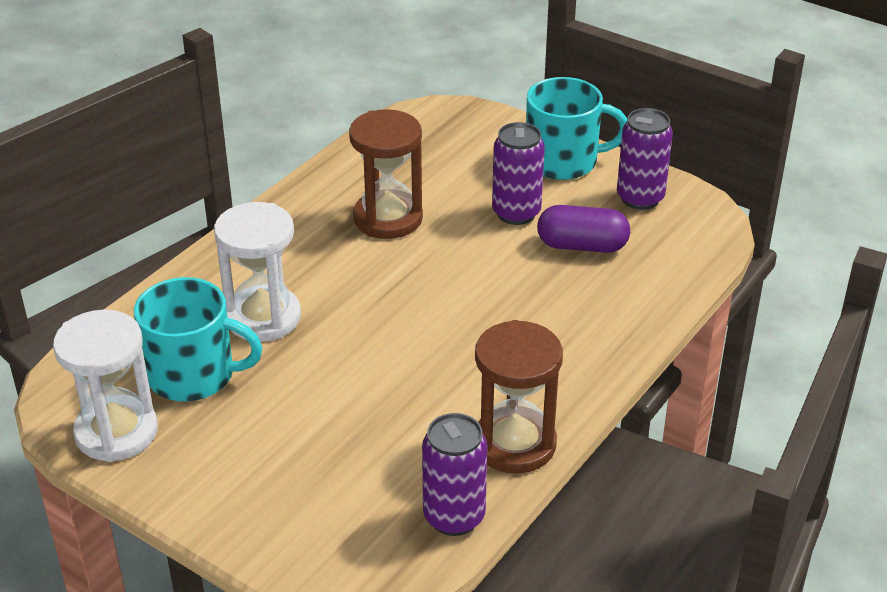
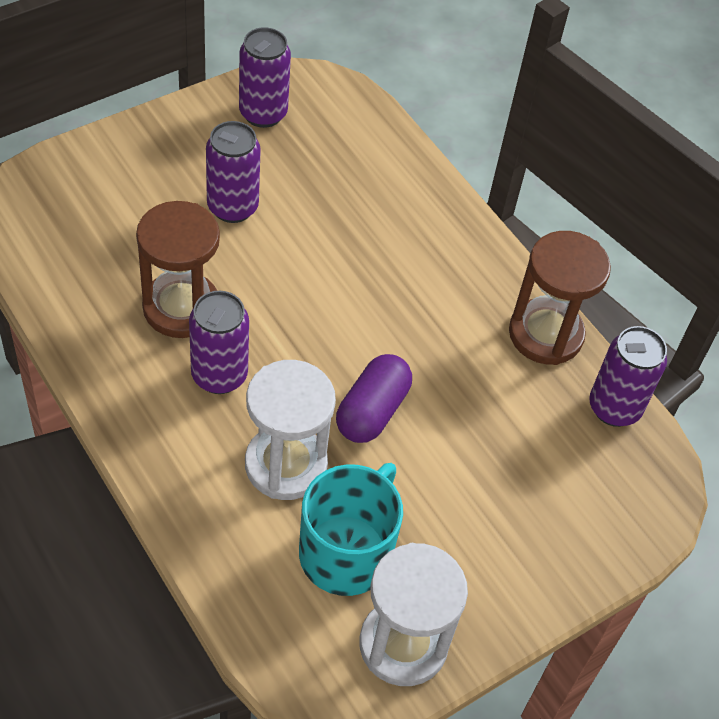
camera: 75 degrees left, 15 degrees up
turquoise mug [526,77,627,180] -> none
purple capsule [537,205,630,253] -> purple capsule moved to [336,354,412,443]
none -> purple can [189,291,249,394]

